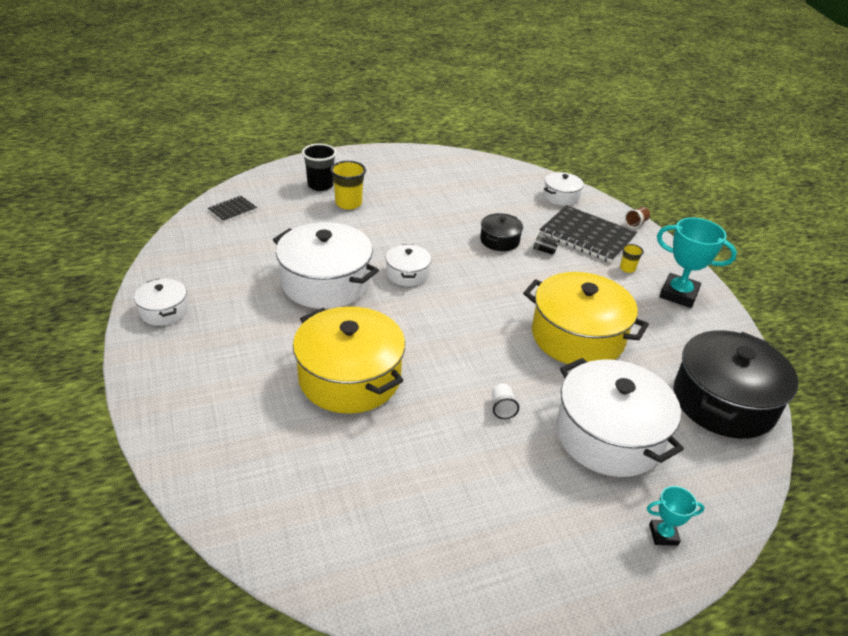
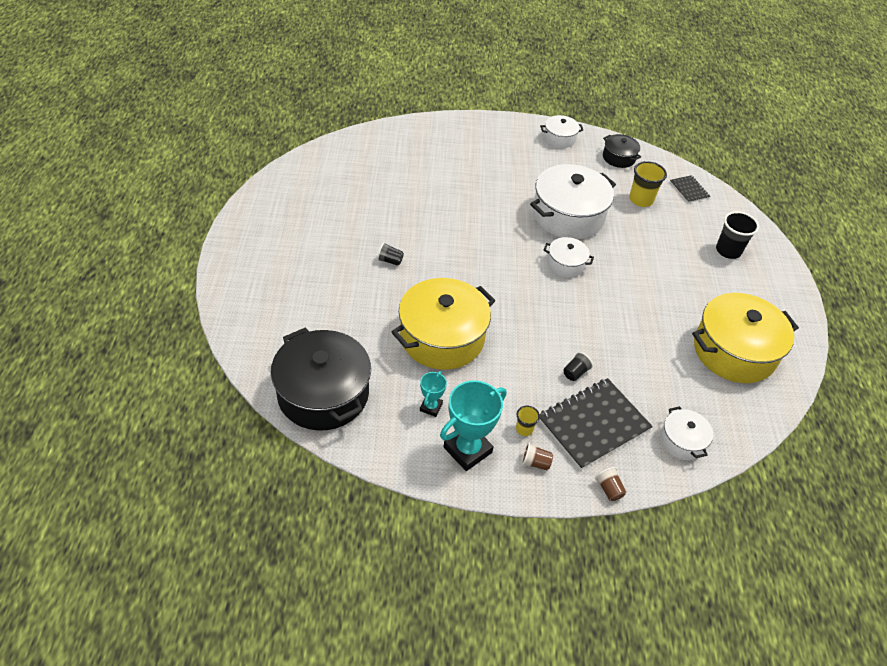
camera: 110 degrees right, 10 degrees up
yellow pot [293,306,405,413] -> yellow pot moved to [692,293,799,383]
yellow cup [330,161,366,210] -> yellow cup moved to [629,161,667,207]
black pot [480,213,523,251] -> black pot moved to [603,134,641,168]
white cup [492,383,519,419] -> black cup [377,242,404,266]
white pot [556,358,684,477] -> none
turquoise trophy [647,486,705,546] -> turquoise trophy moved to [420,371,447,417]
none -> brown cup [521,443,553,470]

